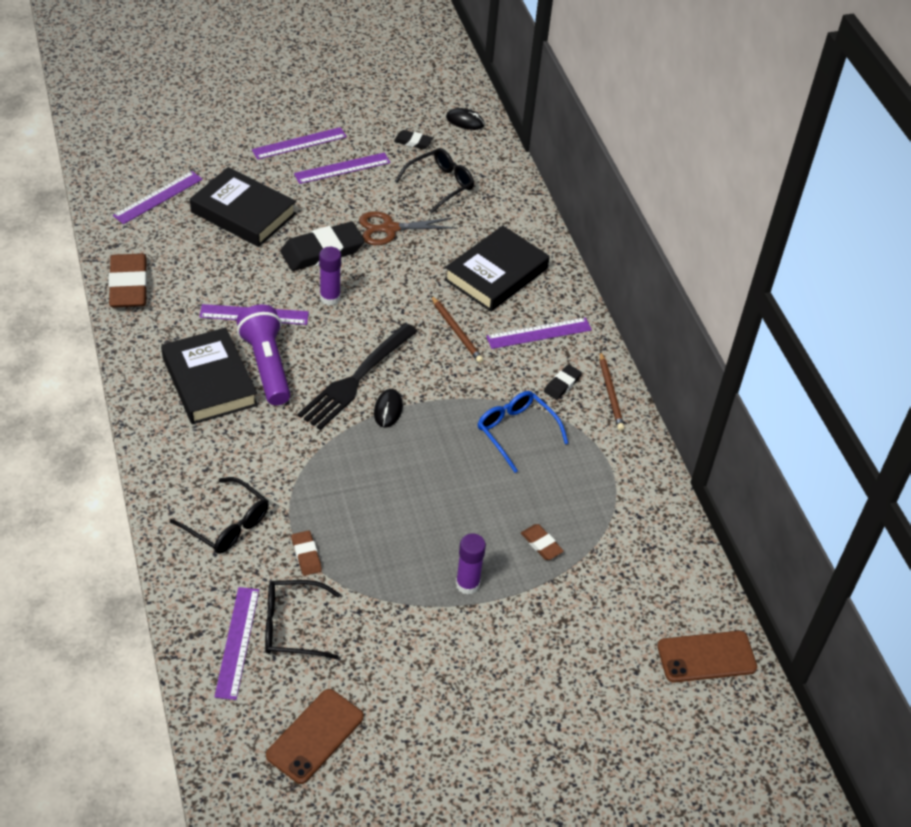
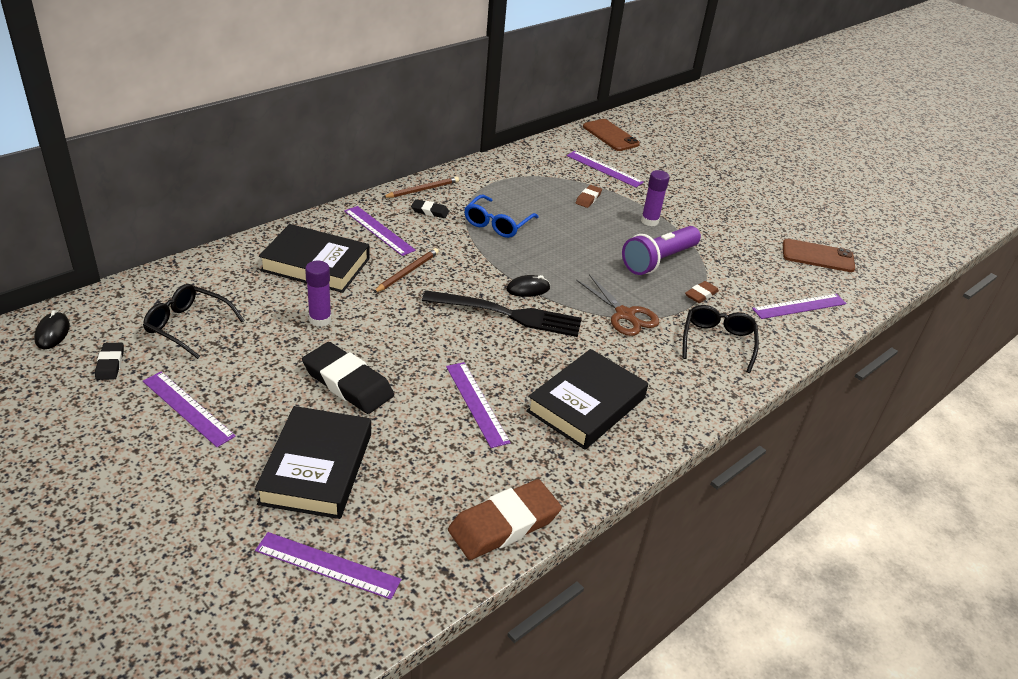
camera: 115 degrees left, 10 degrees down
purple flashlight [236,305,290,405] -> purple flashlight moved to [622,226,701,275]
purple ruler [252,127,347,160] -> purple ruler moved to [567,151,644,187]
black glasses [265,580,341,659] -> none
purple glue stick [319,247,341,305] -> purple glue stick moved to [305,260,331,327]
brown scissors [359,211,456,245] -> brown scissors moved to [576,274,659,336]

